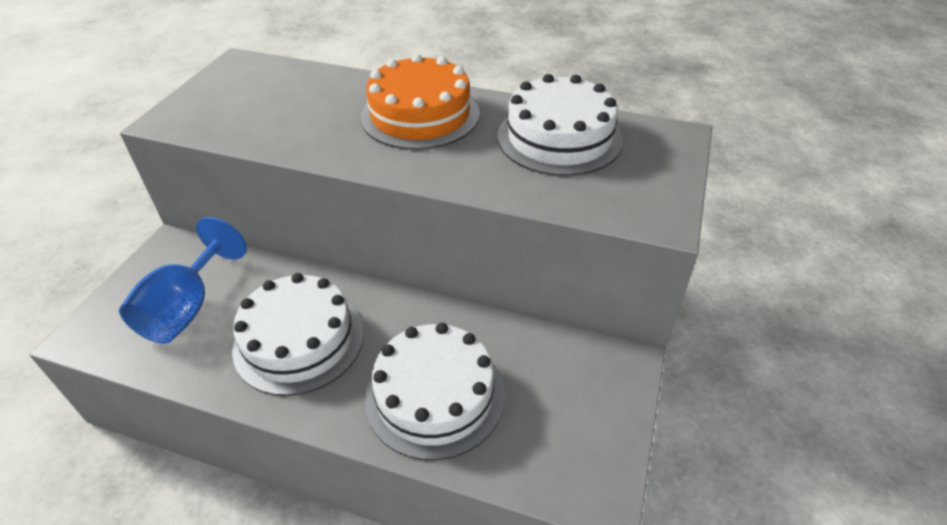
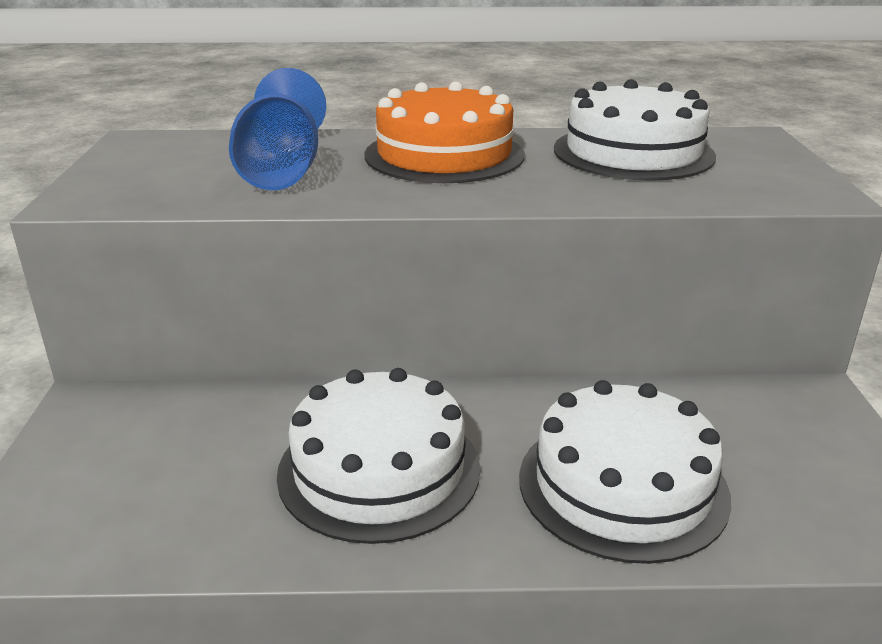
camera: 20 degrees left, 15 degrees down
blue goblet [119,217,247,344] -> blue goblet moved to [229,68,326,190]

